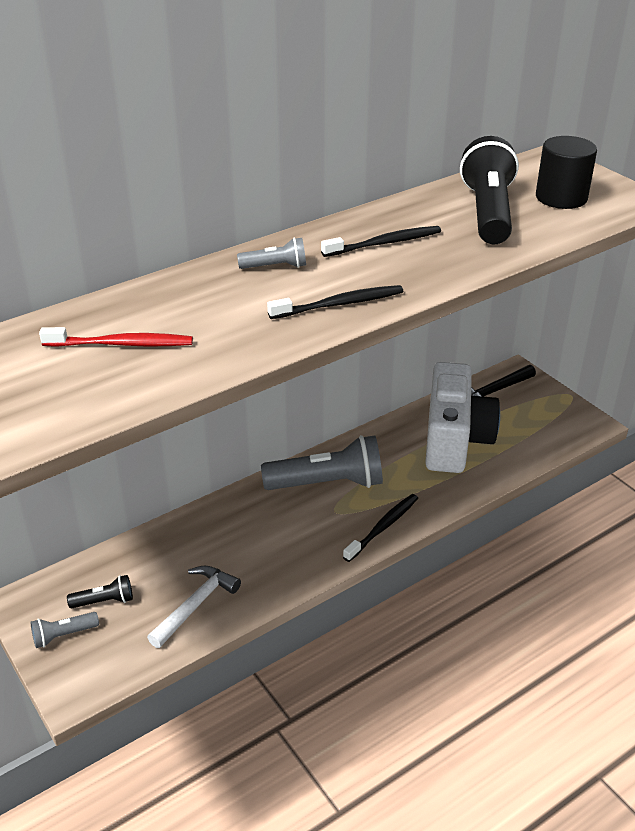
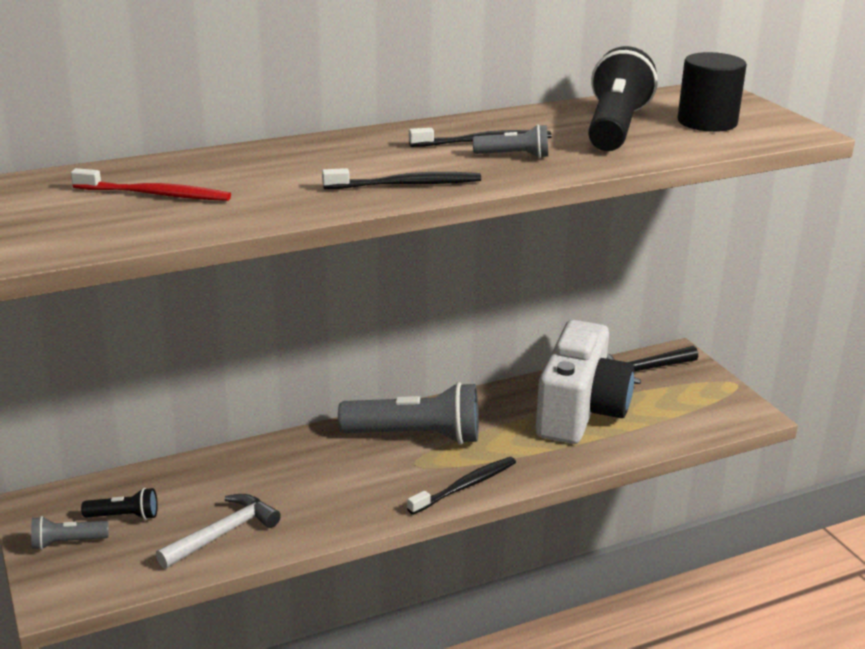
camera: 10 degrees right, 10 degrees down
grey flashlight [237,237,306,269] -> grey flashlight moved to [473,124,548,158]

